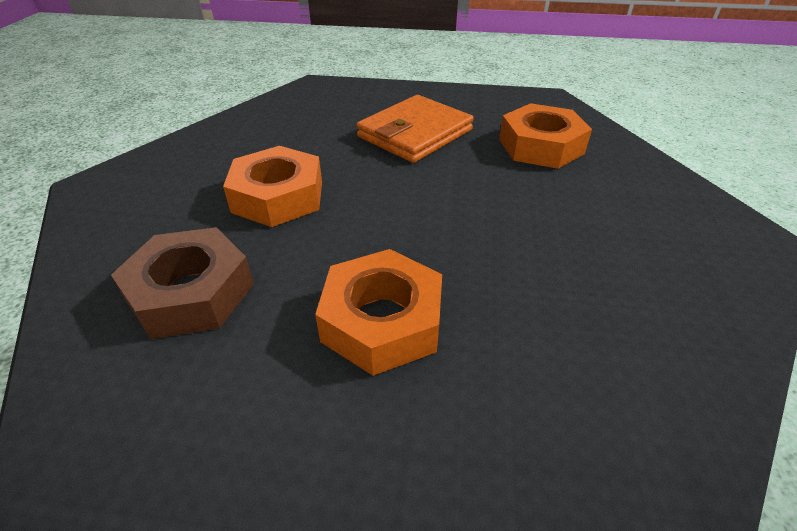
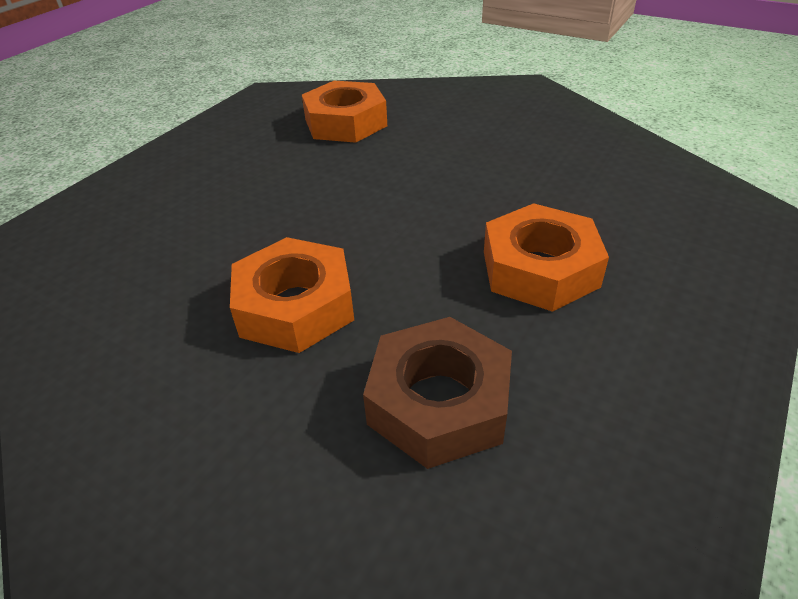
camera: 65 degrees left, 0 degrees up
orange wallet [356,95,474,163] -> none

